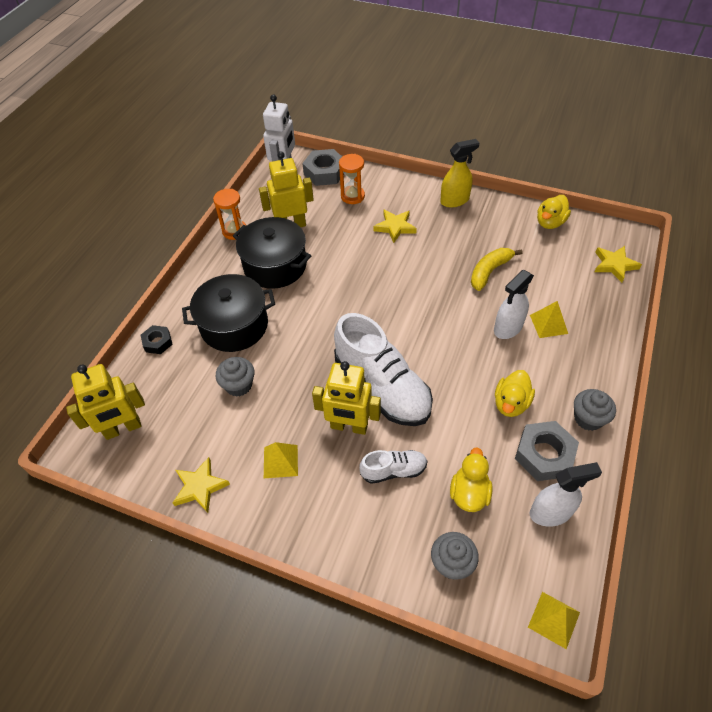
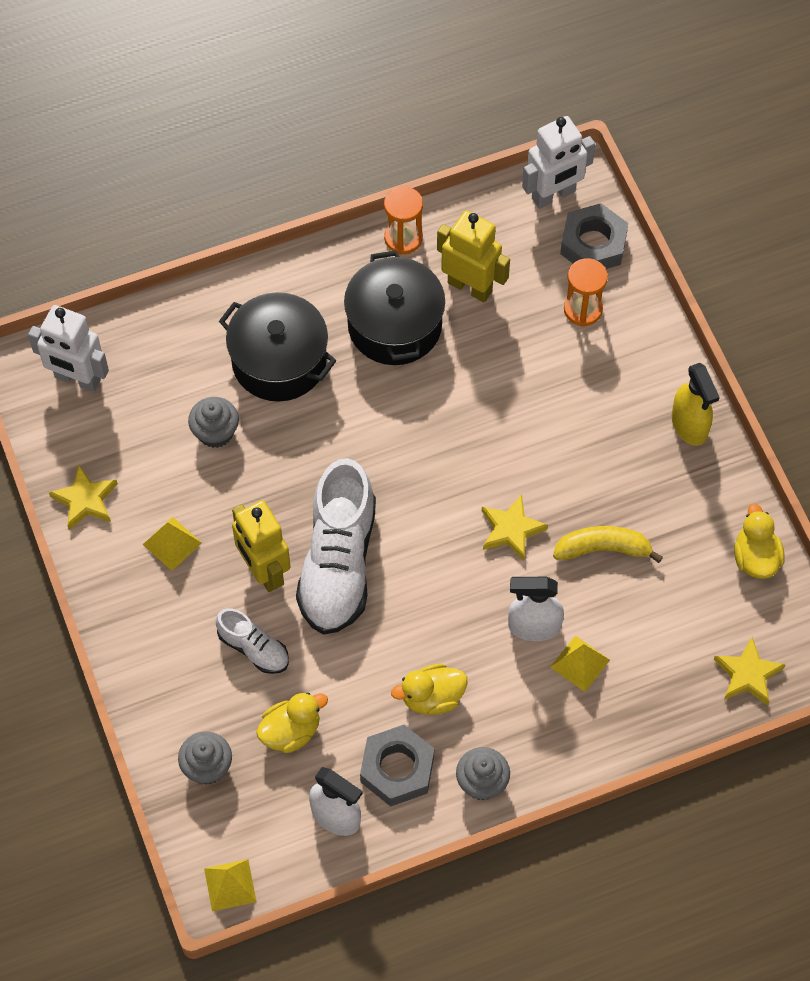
camera: 45 degrees right, 10 degrees up
yellow robot [66,364,145,440] -> white robot [28,305,109,392]
black nut [140,325,173,354] -> none
yellow star [373,210,417,243] -> yellow star moved to [482,494,548,561]
yellow spray bottle [440,139,479,208] -> yellow spray bottle turned 45 degrees clockwise [672,363,720,446]
yellow duck [537,195,571,229] -> yellow duck turned 90 degrees clockwise [734,504,785,579]

